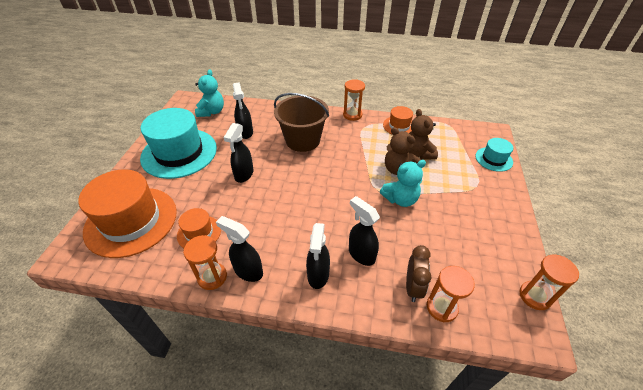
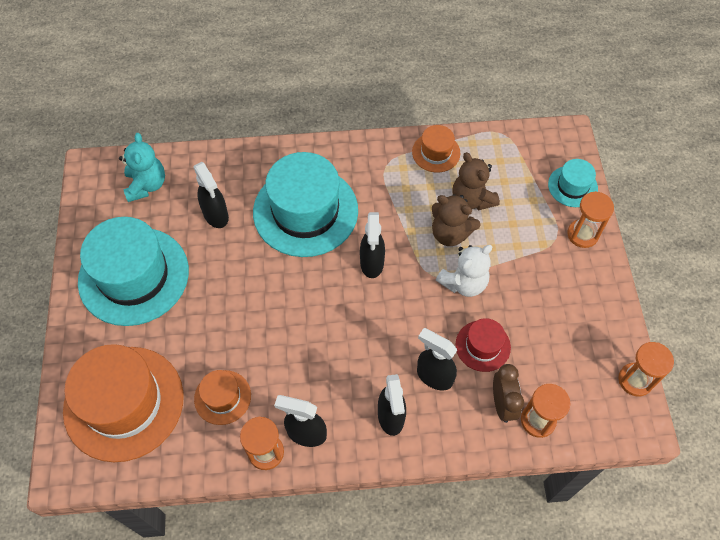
camera: 15 degrees left, 15 degrees up
black spray bottle [224,123,253,183] -> black spray bottle moved to [360,212,385,278]
brown bucket [274,93,329,152] -> turquoise hat [253,152,358,257]
orange hourglass [343,79,365,121] -> orange hourglass moved to [567,191,614,248]
turquoise teddy bear [380,160,426,207] -> white teddy bear [436,245,493,297]
none -> red hat [456,318,511,372]

